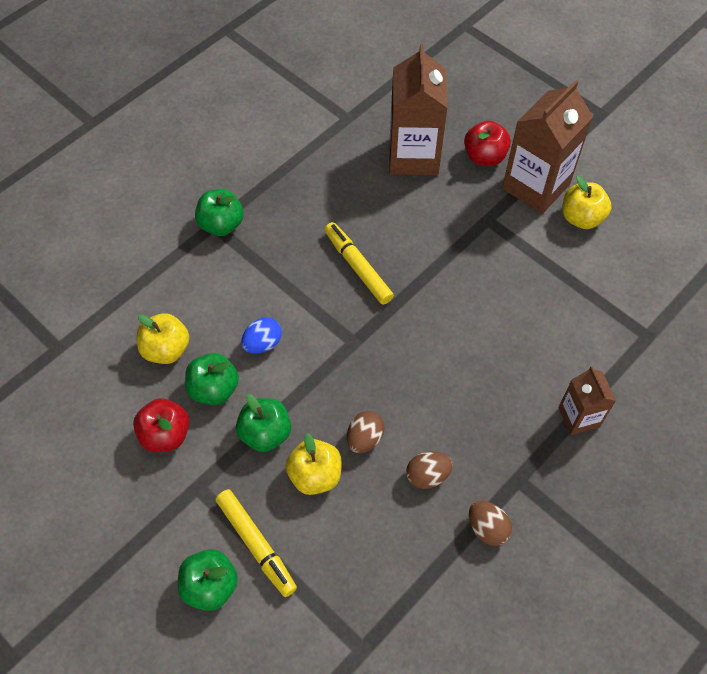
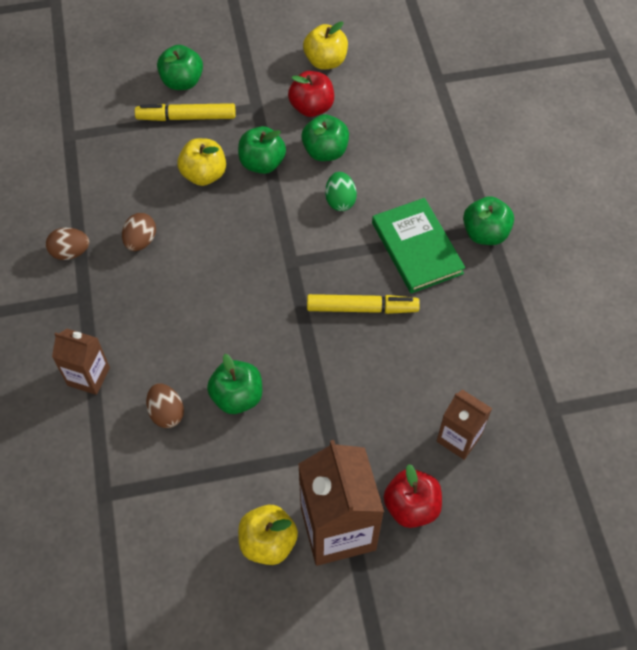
camera: 125 degrees right, 0 degrees up
yellow apple [137,313,189,364] -> yellow apple moved to [303,21,348,70]
blue egg [241,317,282,354] -> green egg [325,172,357,211]
brown egg [347,411,384,453] -> brown egg moved to [146,384,184,428]
brown carton [390,44,447,175] -> brown carton [436,389,492,460], size x0.56
none -> green apple [207,354,262,414]
none -> green book [372,198,465,294]

